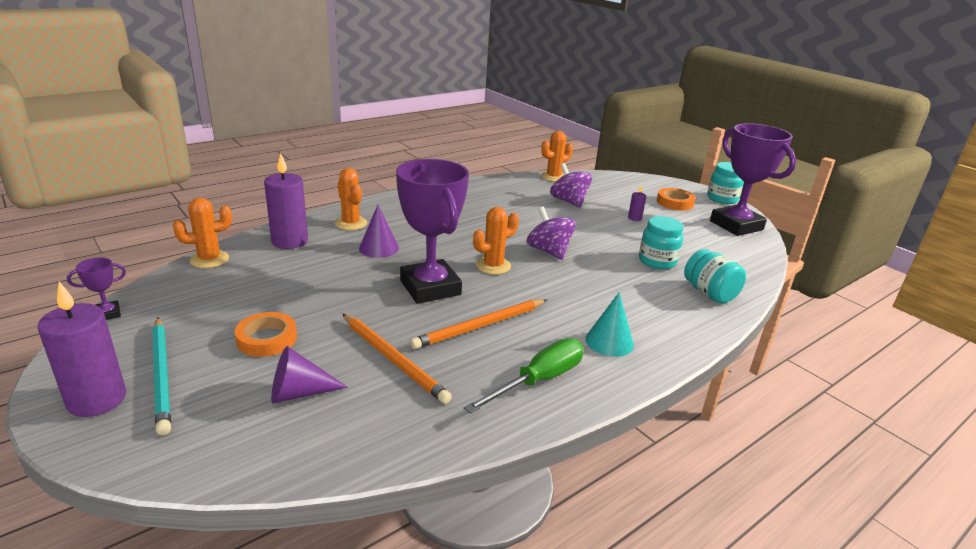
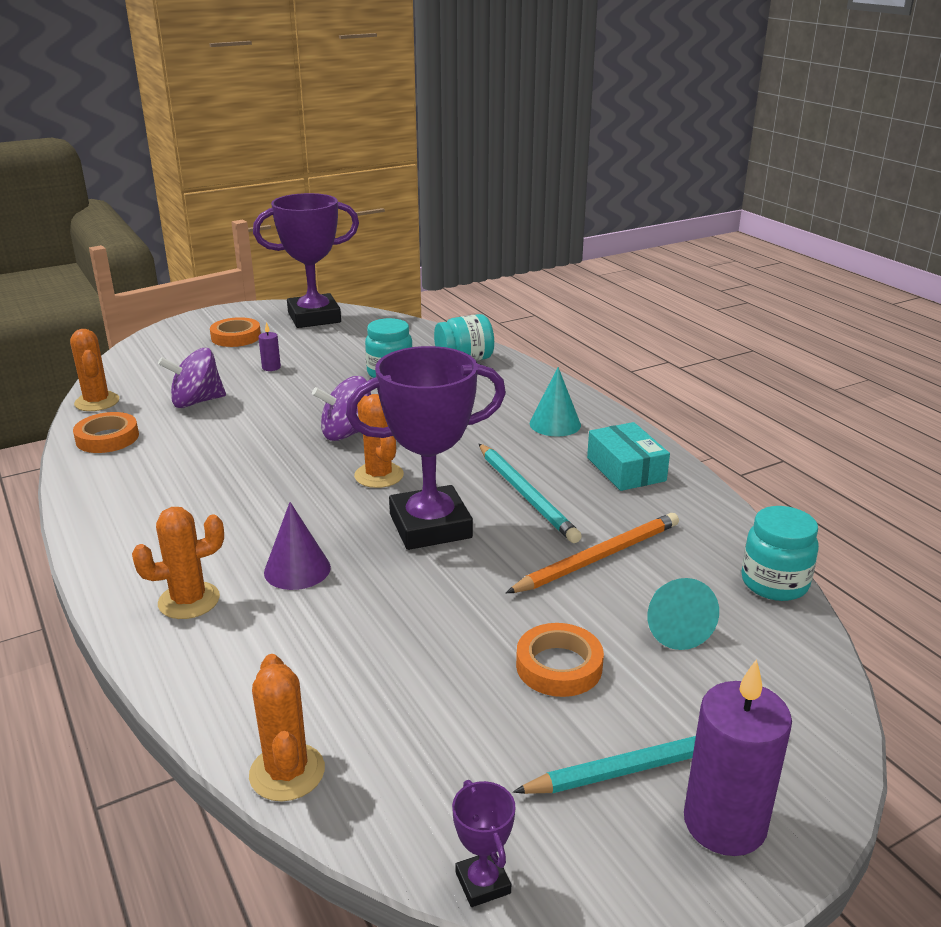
camera: 80 degrees left, 0 degrees up
purple candle [264,153,308,249] -> none
purple cone [271,346,348,403] -> turquoise cone [647,578,719,650]
orange pencil [410,299,547,349] -> turquoise pencil [479,444,582,543]
green screwdriver [464,338,584,414] -> turquoise box [587,422,670,491]
turquoise jar [707,162,744,204] -> turquoise jar moved to [741,506,819,601]
none -> orange tape [73,412,139,453]

